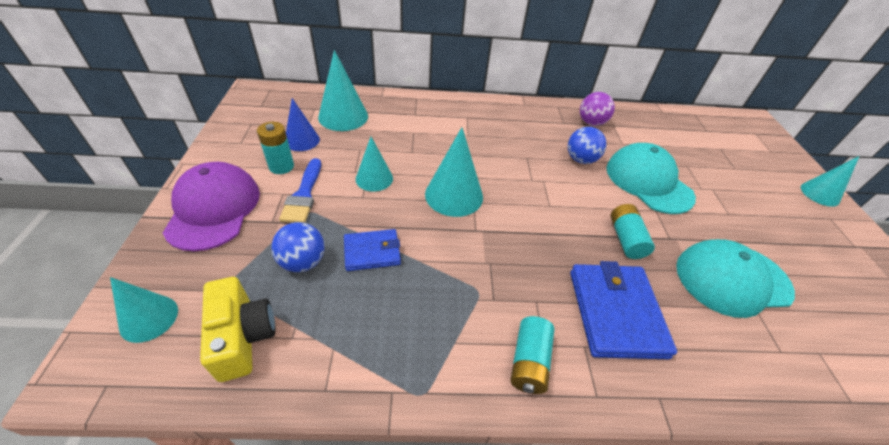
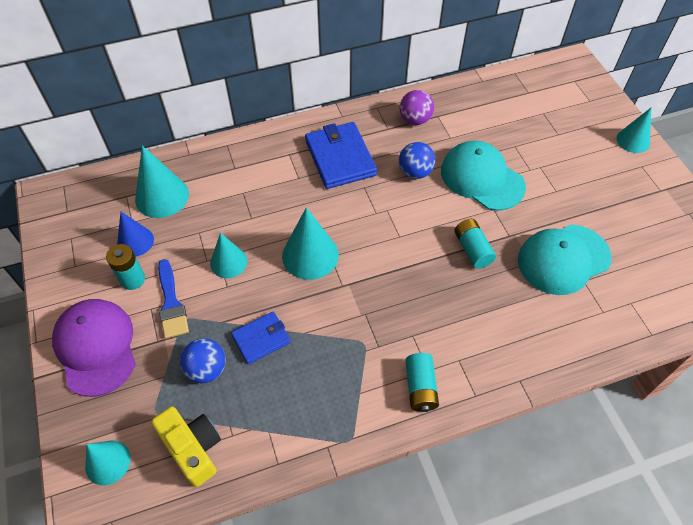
camera: 15 degrees left, 10 degrees up
blue wallet [570,261,677,359] -> blue wallet moved to [305,122,377,189]

